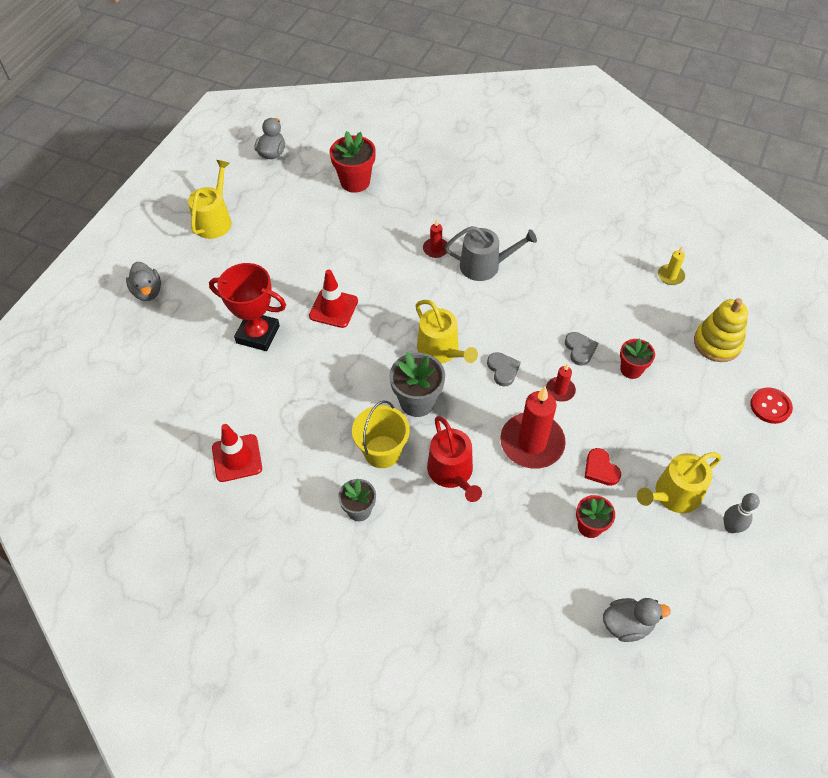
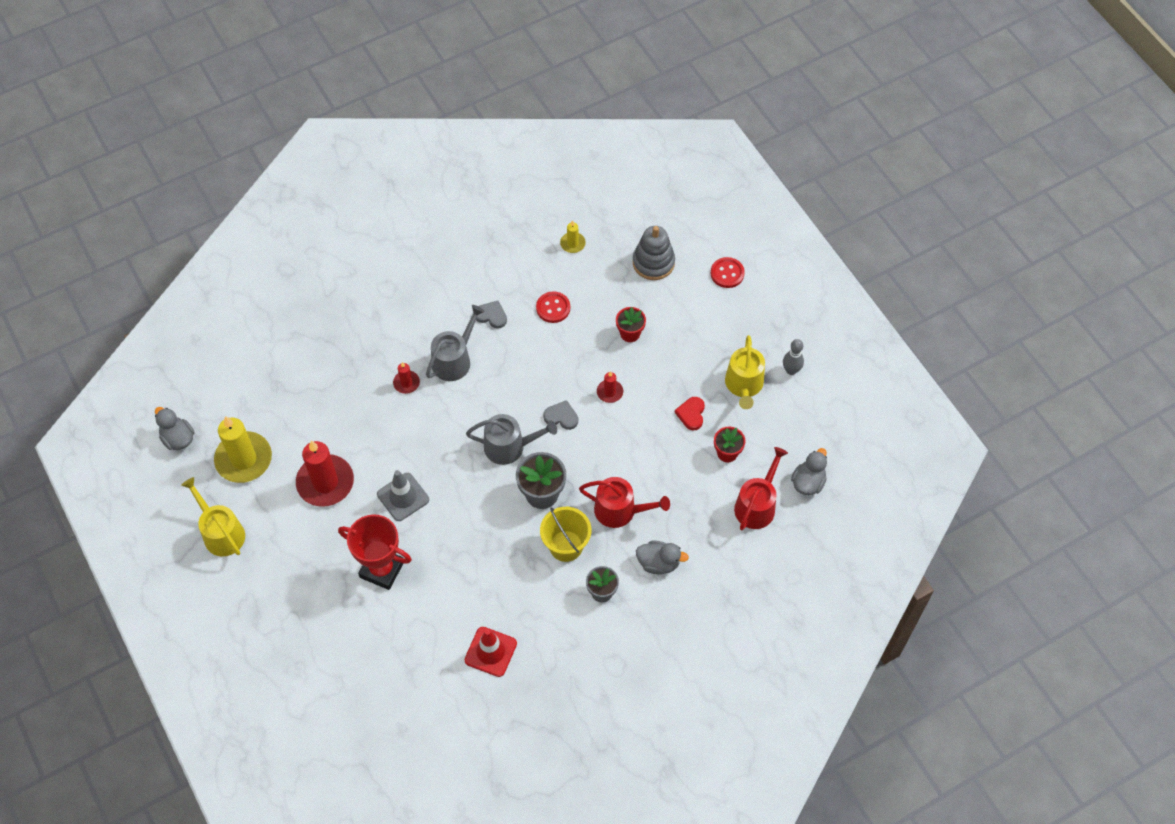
camera: 55 degrees left, 5 degrees up
grey duck [126,262,161,301] -> grey duck moved to [636,541,689,574]
red trophy [209,263,286,351] -> red trophy turned 60 degrees clockwise [338,514,412,590]
red traffic cone [309,270,358,328] -> grey traffic cone [377,470,429,521]
red flower pot [330,131,376,193] -> none
yellow watering can [415,300,478,364] -> grey watering can [466,414,557,465]
red candle [500,387,566,469] -> red candle moved to [296,440,354,507]
grey heart [565,332,598,366] -> grey heart moved to [476,301,507,329]
red heart [584,448,621,486] -> red heart turned 90 degrees clockwise [675,397,705,430]
yellow stacking toy [694,298,748,362] -> grey stacking toy [633,226,675,280]
none -> yellow candle [214,416,272,483]
none -> red button [536,291,570,323]
none -> red watering can [734,447,788,530]

